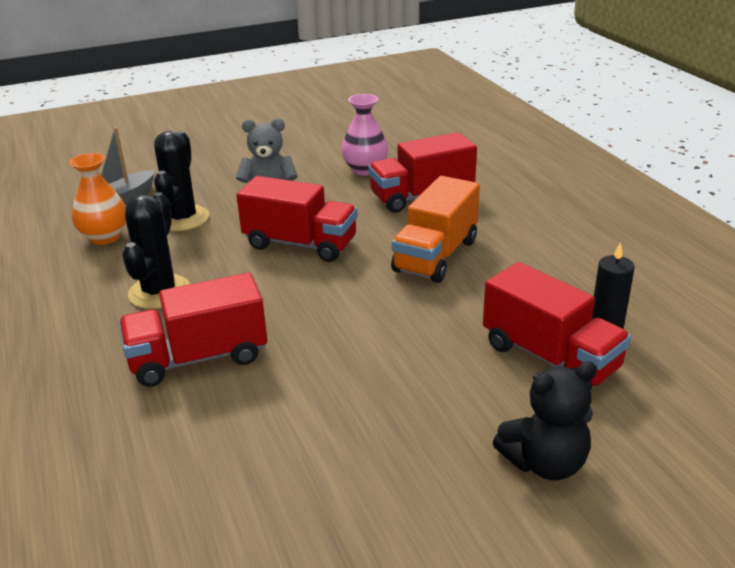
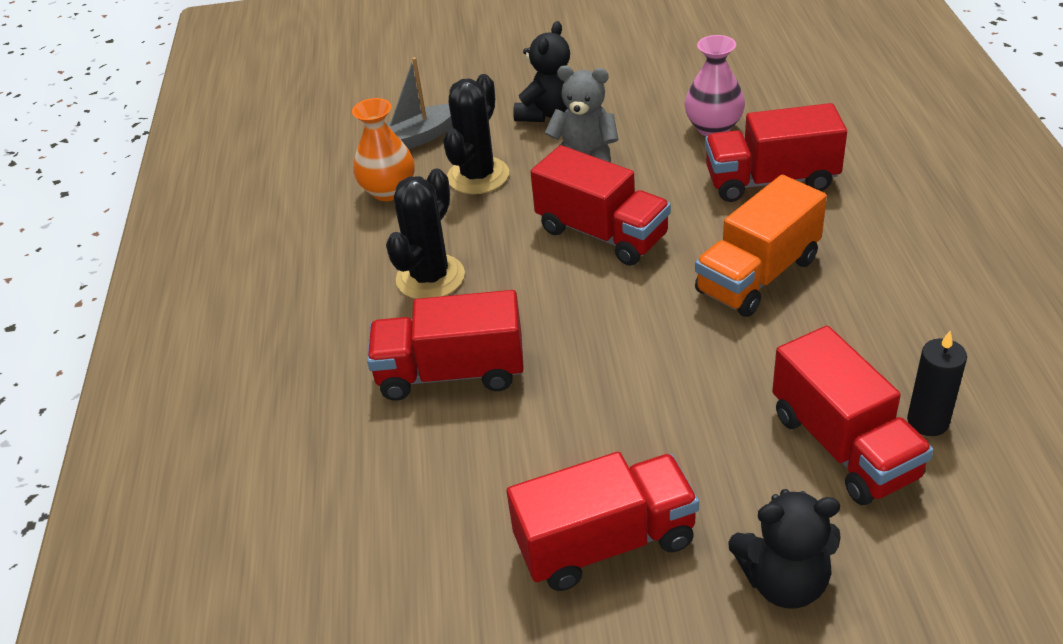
camera: 20 degrees right, 10 degrees up
none -> red truck [507,452,699,591]
none -> black teddy bear [513,21,570,122]

